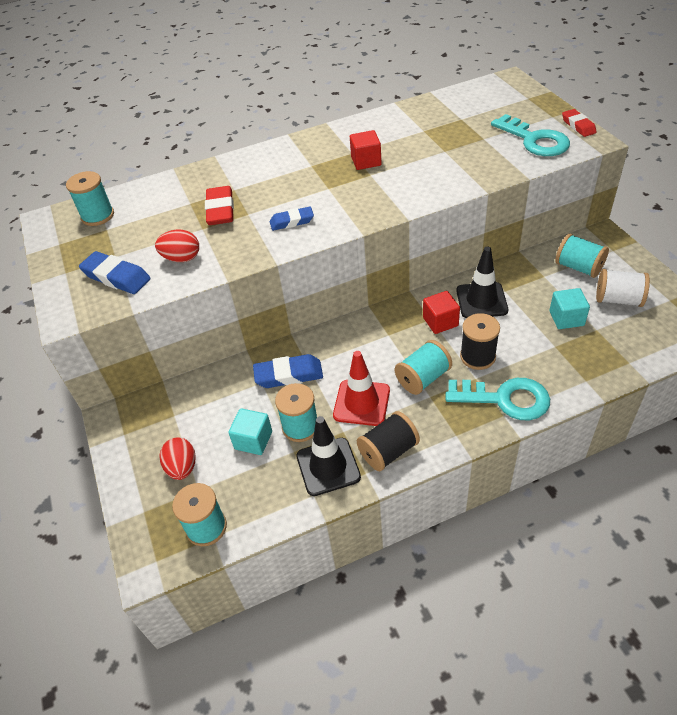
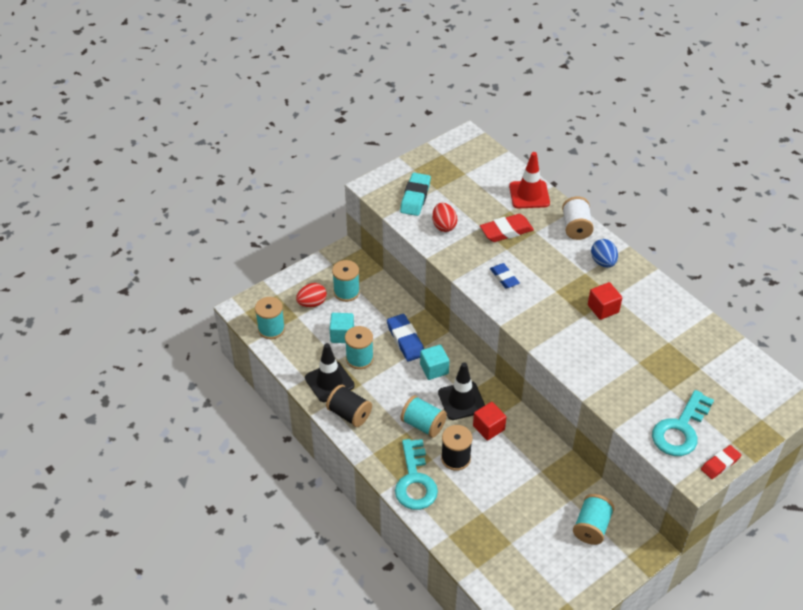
camera: 70 degrees right, 0 degrees up
turquoise spool [66,171,114,226] -> turquoise spool moved to [332,260,360,302]
blue eraser [79,251,151,294] -> turquoise eraser [400,173,431,216]
red traffic cone [333,351,390,426] -> red traffic cone moved to [509,152,550,209]
black traffic cone [456,246,508,318] -> black traffic cone moved to [438,362,485,420]
turquoise cube [549,288,590,329] -> turquoise cube moved to [420,345,449,380]
white spool [596,269,650,307] -> white spool moved to [562,197,594,240]
none -> blue egg [591,239,618,268]

